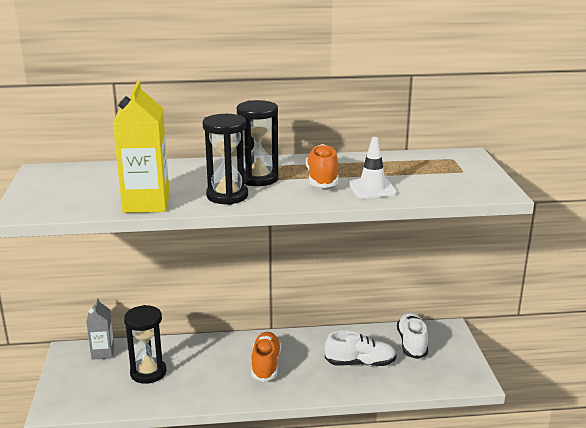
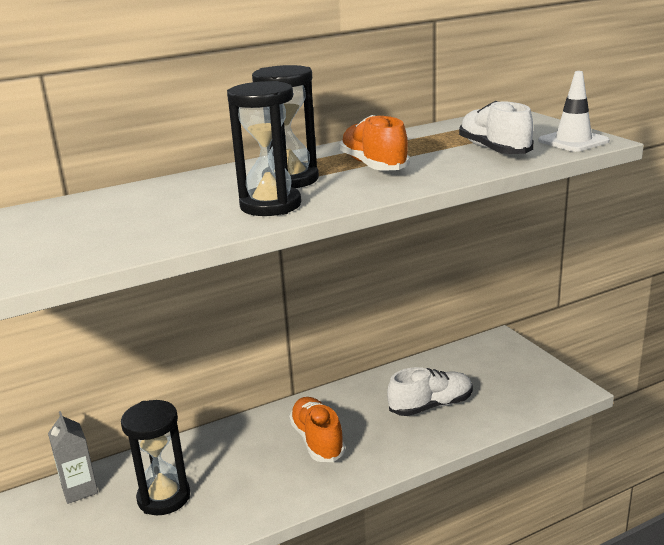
camera: 20 degrees left, 0 degrees up
yellow carton [113,81,170,213] -> none
white traffic cone [348,137,397,198] -> white traffic cone moved to [538,71,609,152]
white shoe [397,312,428,359] -> white shoe moved to [459,101,534,154]

